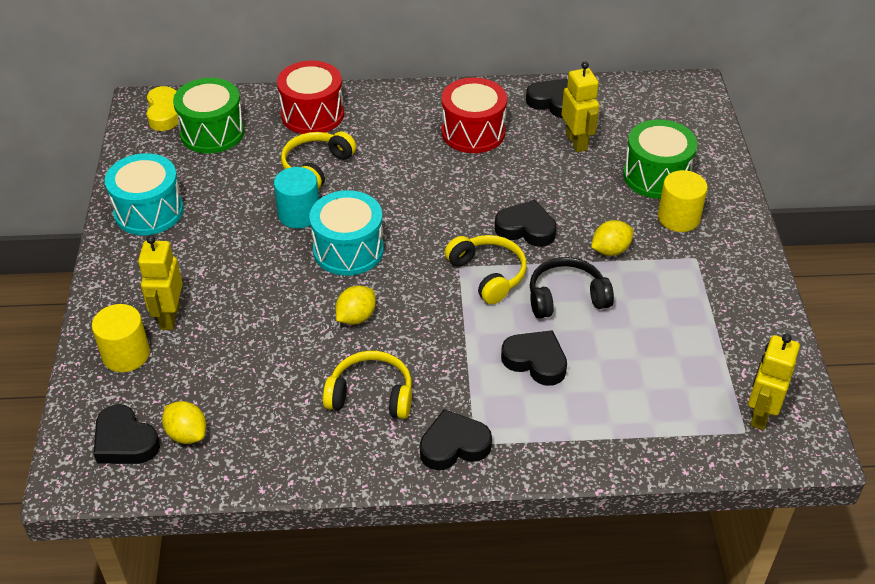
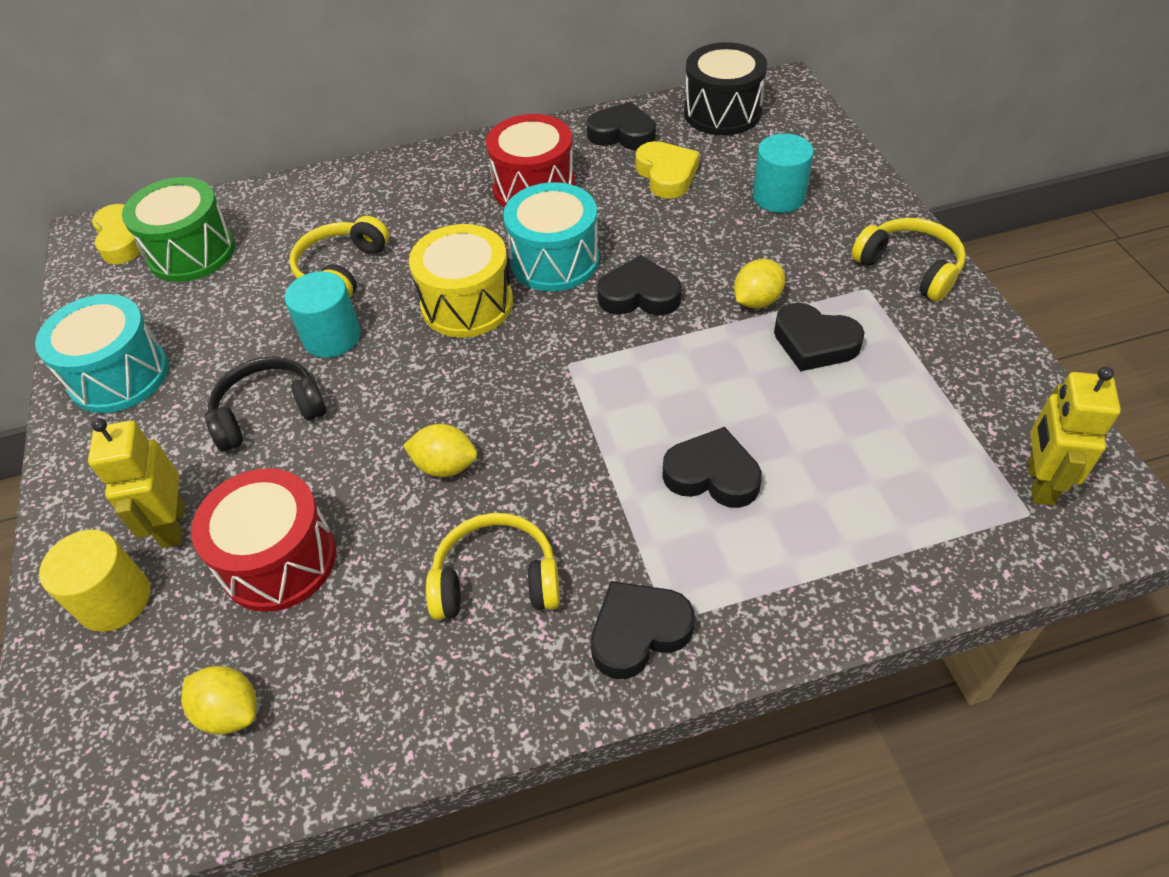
camera: 10 degrees left, 5 degrees up
black heart [94,404,160,464] -> black heart moved to [774,303,865,371]
red drum [277,61,344,134] -> red drum moved to [191,468,336,612]
turquoise drum [309,190,384,276] -> turquoise drum moved to [503,182,599,291]
yellow lemon [335,286,376,325] -> yellow lemon turned 75 degrees clockwise [403,424,477,477]
yellow headphones [445,235,527,304] -> yellow headphones moved to [851,218,966,302]
black headphones [530,257,614,319] -> black headphones moved to [205,356,327,452]
yellow robot [562,62,599,152] -> yellow heart [635,141,699,199]
green drum [623,119,697,199] -> turquoise cylinder [753,133,814,213]
yellow cylinder [658,170,708,232] -> none
none -> yellow drum [409,224,513,337]
none -> black drum [684,42,767,136]

